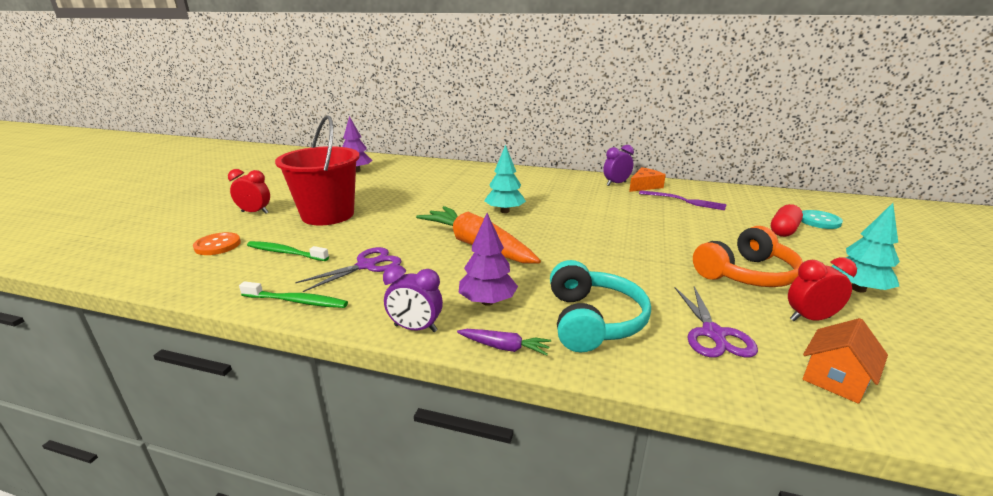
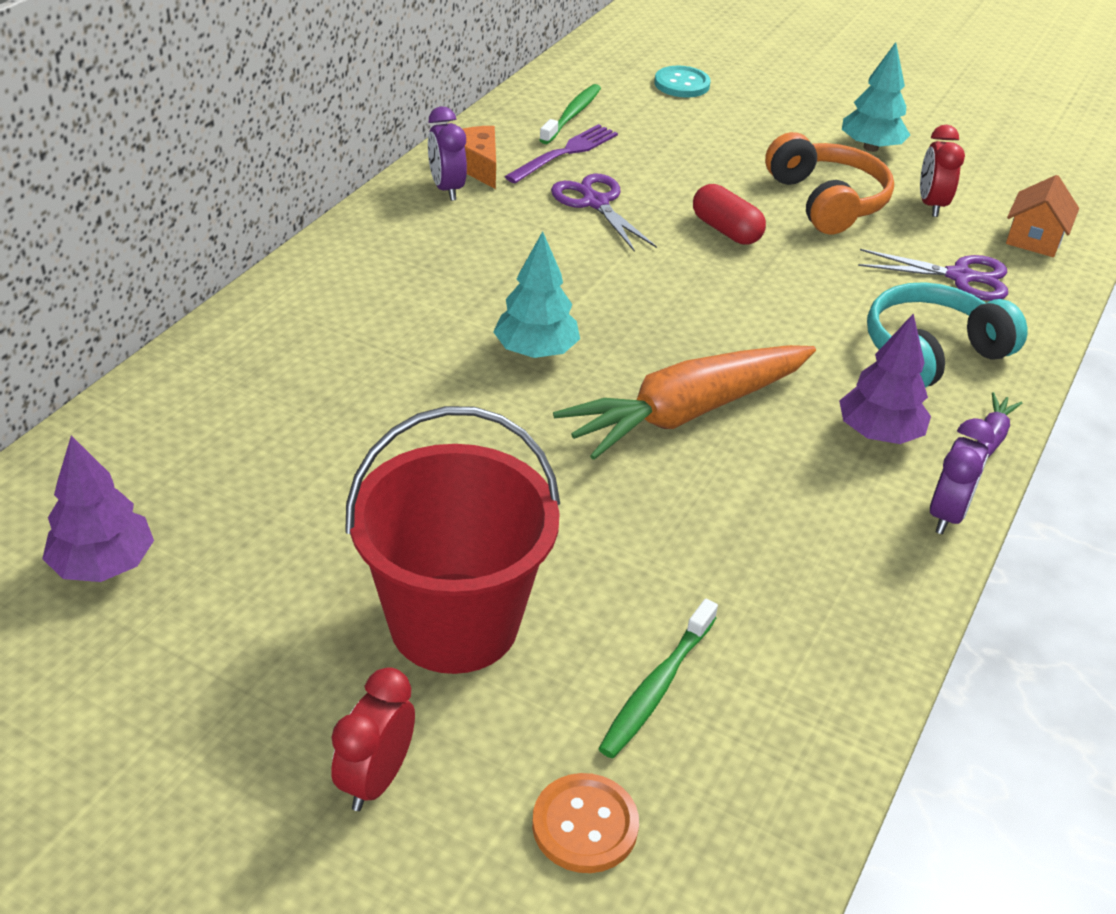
camera: 80 degrees left, 15 degrees up
green toothbrush [239,281,348,308] -> green toothbrush moved to [539,84,601,144]
purple scissors [295,247,402,292] -> purple scissors moved to [551,174,657,252]
turquoise headphones [550,260,651,352] -> turquoise headphones turned 45 degrees counterclockwise [867,282,1028,388]
red capsule [771,204,803,237] -> red capsule moved to [693,184,766,245]
orange house [803,318,888,404] -> orange house turned 60 degrees clockwise [1006,175,1079,257]

